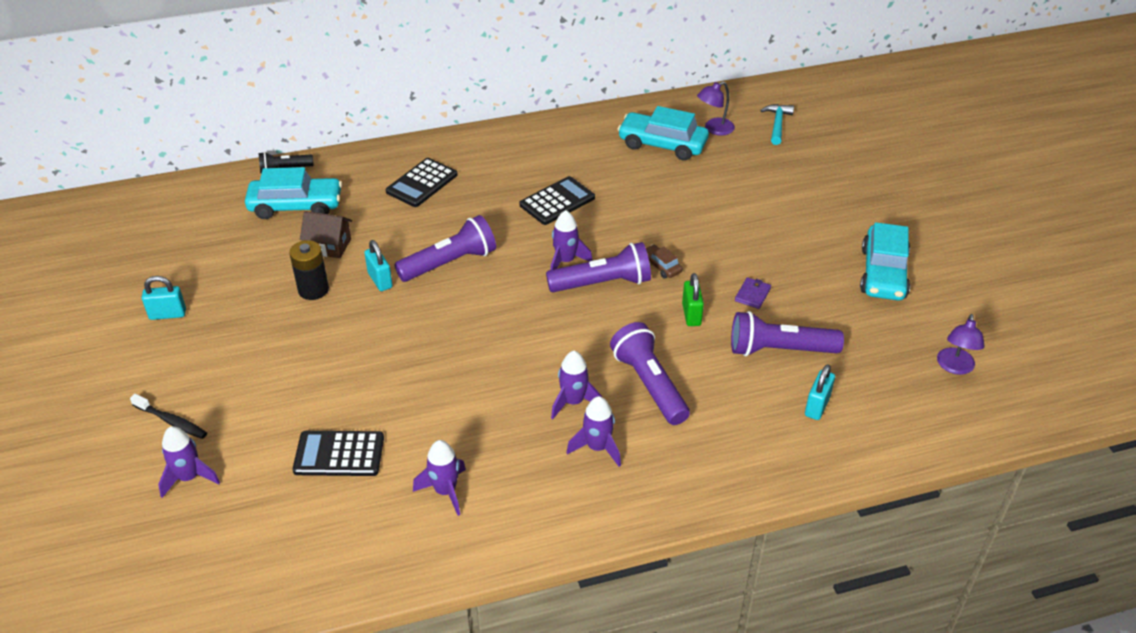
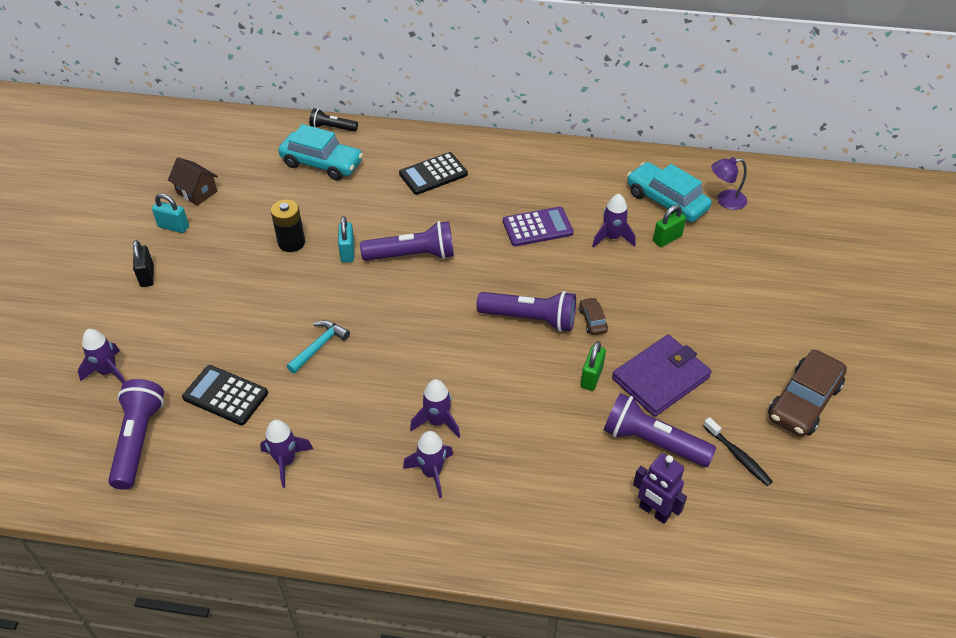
camera: 25 degrees right, 5 degrees up
black toothbrush [130,394,207,439] -> black toothbrush moved to [703,417,773,486]
brown house [300,211,352,258] -> brown house moved to [168,157,218,206]
black calculator [519,176,595,225] -> purple calculator [503,207,574,246]
purple rocket [550,210,593,270] -> purple rocket moved to [592,194,635,248]
purple flashlight [610,322,690,425] -> purple flashlight moved to [108,379,164,490]
purple wallet [735,277,771,309] -> purple wallet [612,335,712,417], size x2.34
turquoise hammer [760,104,794,145] -> turquoise hammer moved to [286,320,350,374]
turquoise padlock [805,364,835,420] -> purple robot [633,453,687,524]
turquoise car [860,222,910,301] -> brown car [768,349,847,437]
purple lamp [937,314,984,375] -> none
none -> black padlock [133,240,154,287]
none -> green padlock [653,205,686,247]

